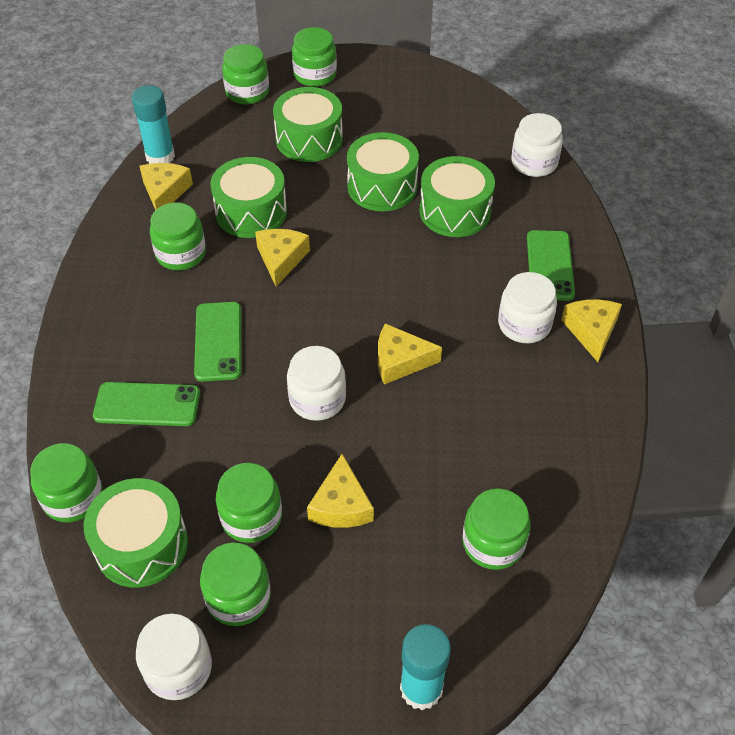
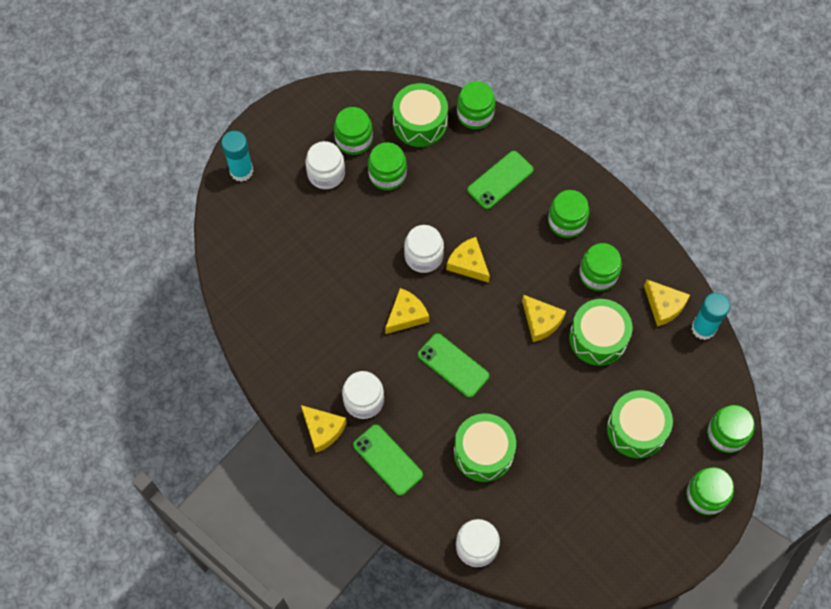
camera: 135 degrees right, 15 degrees up
white jar [136,614,212,700] -> white jar moved to [305,141,345,189]
green phone [194,302,241,381] -> green phone moved to [418,333,490,398]
yellow cheese [307,454,374,528] -> yellow cheese moved to [446,237,490,283]
green drum [347,132,419,211] -> none
green jar [462,488,531,570] -> green jar moved to [548,190,589,238]

